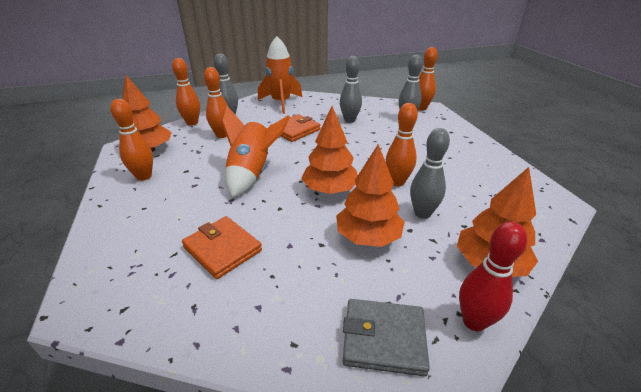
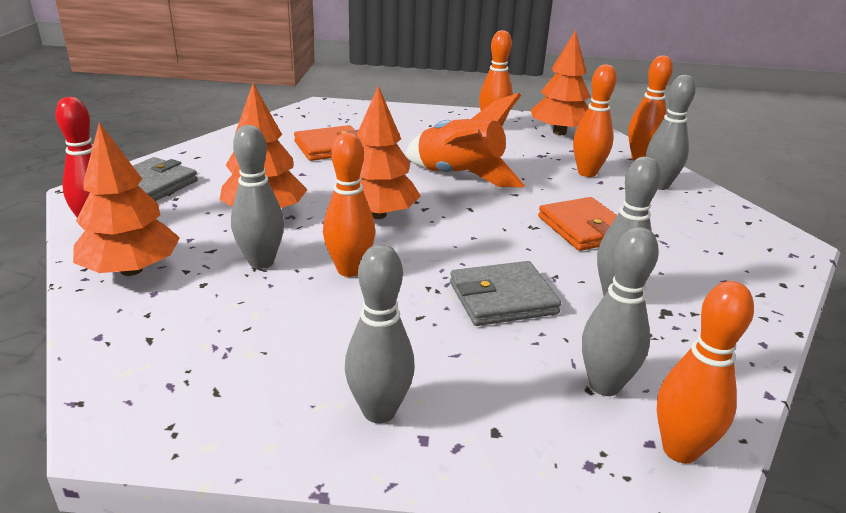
camera: 110 degrees right, 5 degrees down
orange rocket [258,36,302,114] -> none
none -> grey bowling pin [345,244,415,423]
none -> grey wallet [450,261,561,326]

